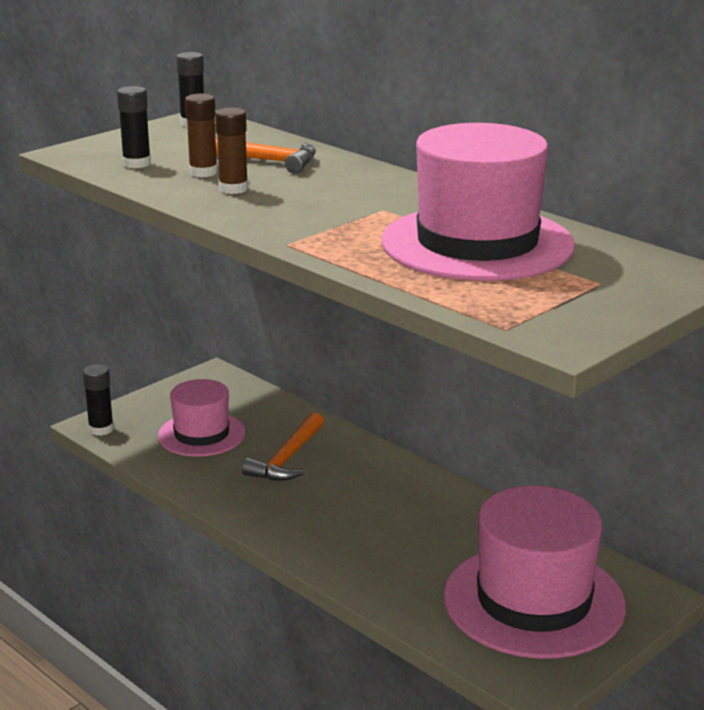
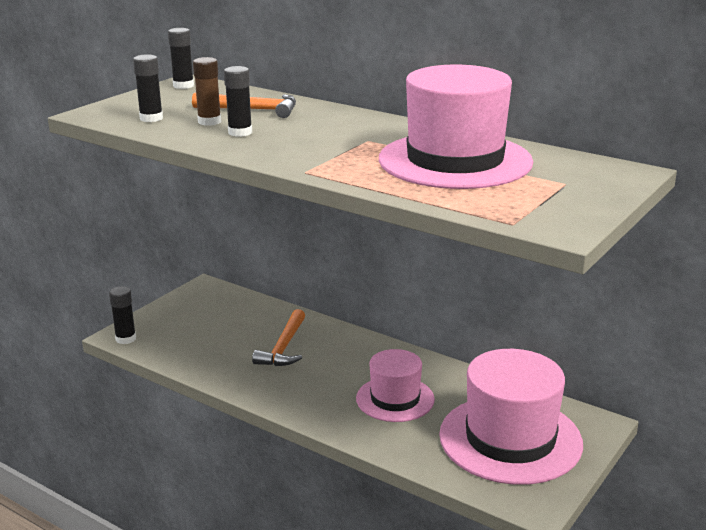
camera: 10 degrees left, 0 degrees up
pink hat [158,379,245,457] -> pink hat moved to [356,349,435,422]
brown glue stick [215,108,248,194] -> black glue stick [224,66,252,137]

